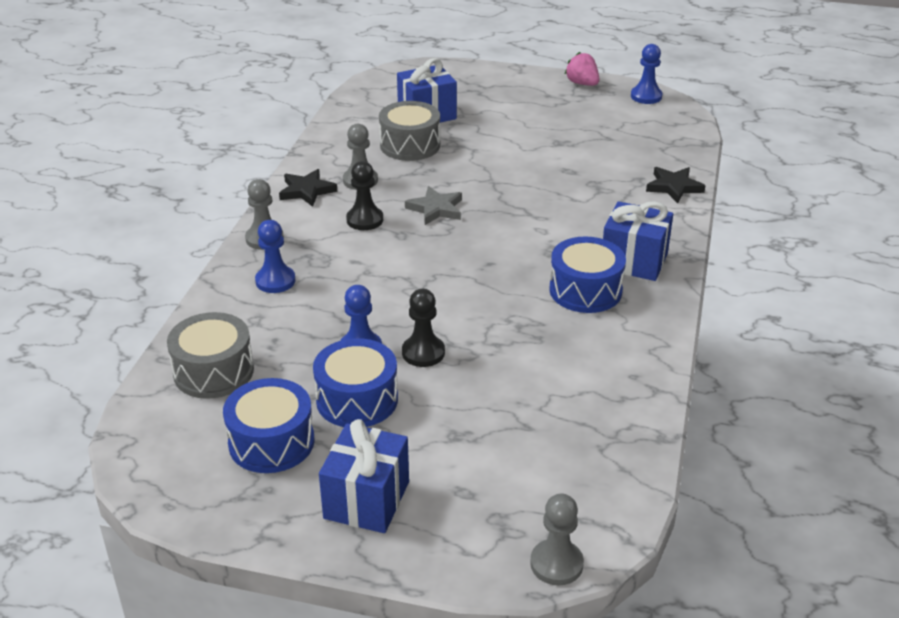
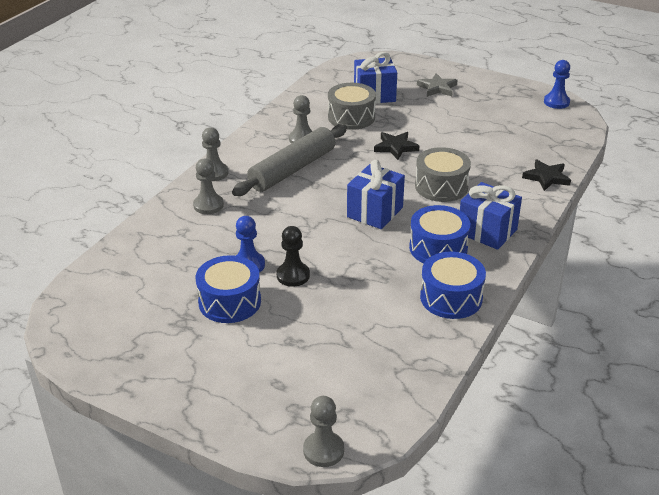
camera: 15 degrees right, 0 degrees up
grey drum [167,312,254,399] -> grey drum moved to [415,147,471,202]
blue drum [223,378,314,473] -> blue drum moved to [420,252,486,319]
blue pawn [255,220,296,293] -> grey pawn [193,158,224,214]
black star [279,169,337,207] -> black star moved to [374,132,419,160]
blue gift [319,419,409,533] -> blue gift moved to [347,160,405,229]
black pawn [346,161,383,230] -> grey rolling pin [232,124,347,196]
grey star [405,186,462,225] -> grey star moved to [417,73,458,97]
pink strawberry [565,52,599,86] -> none

